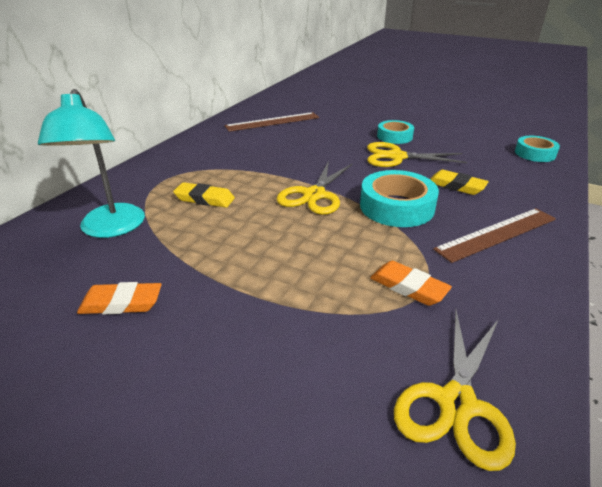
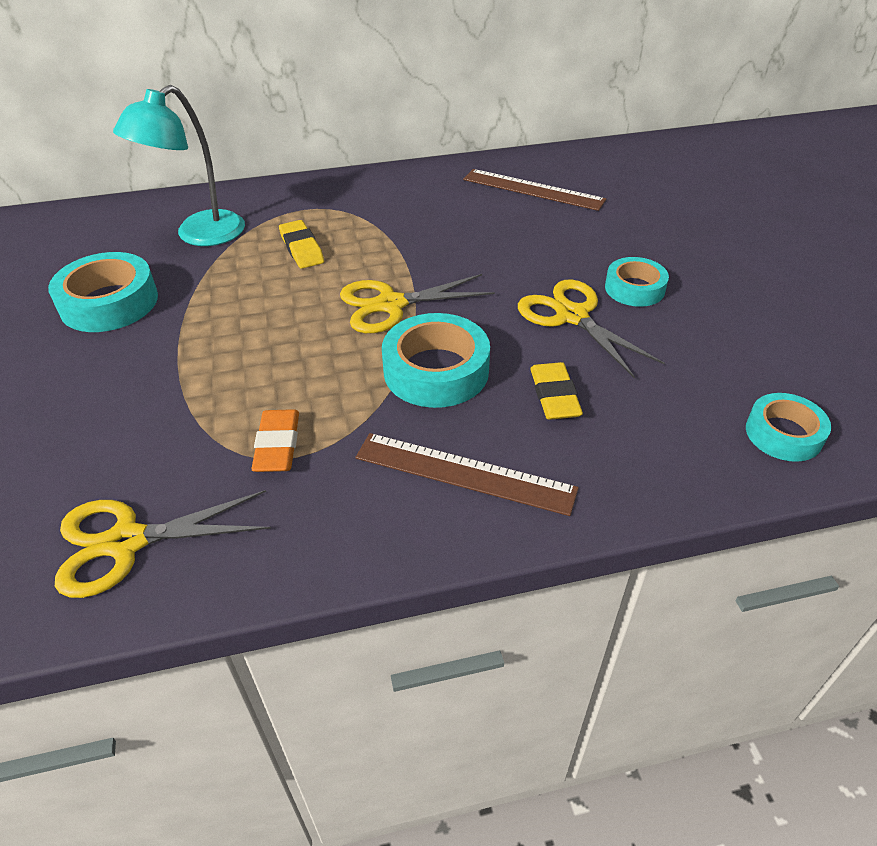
camera: 50 degrees right, 10 degrees up
orange eraser [77,282,162,314] -> turquoise tape [48,252,158,332]

